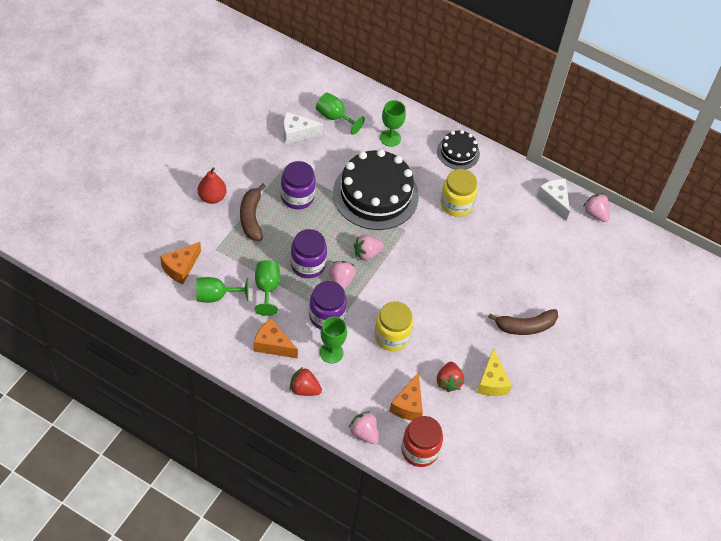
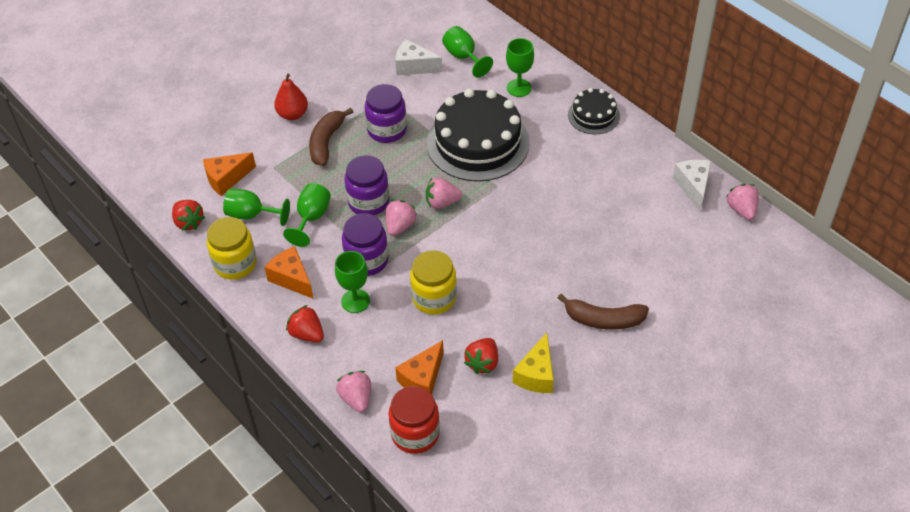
camera: 25 degrees right, 5 degrees down
yellow jar [440,169,478,217] -> yellow jar moved to [207,217,257,280]
none -> red strawberry [172,200,205,231]

